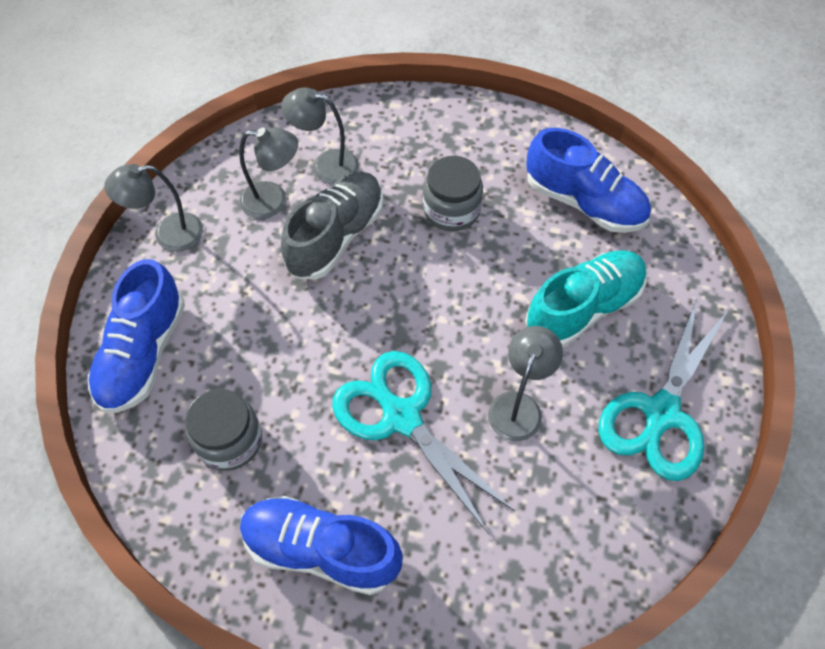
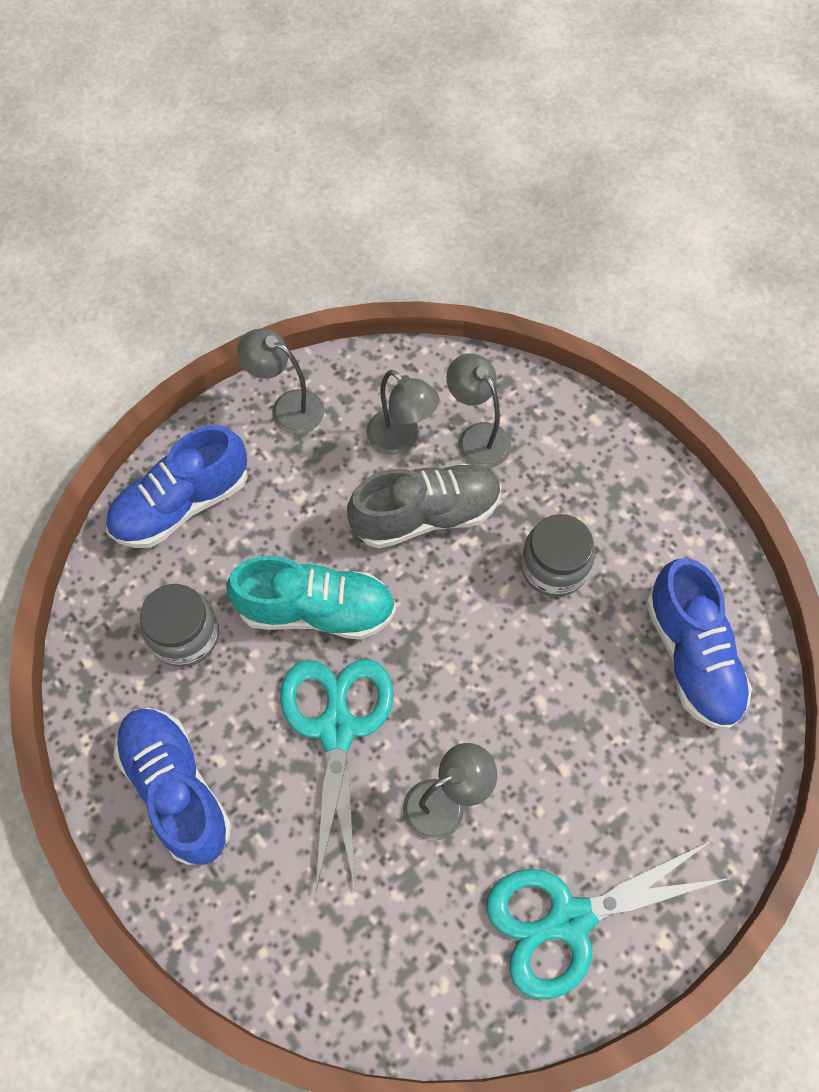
camera: 40 degrees right, 5 degrees up
turquoise shoe [525,250,647,348] -> turquoise shoe moved to [226,556,396,639]

